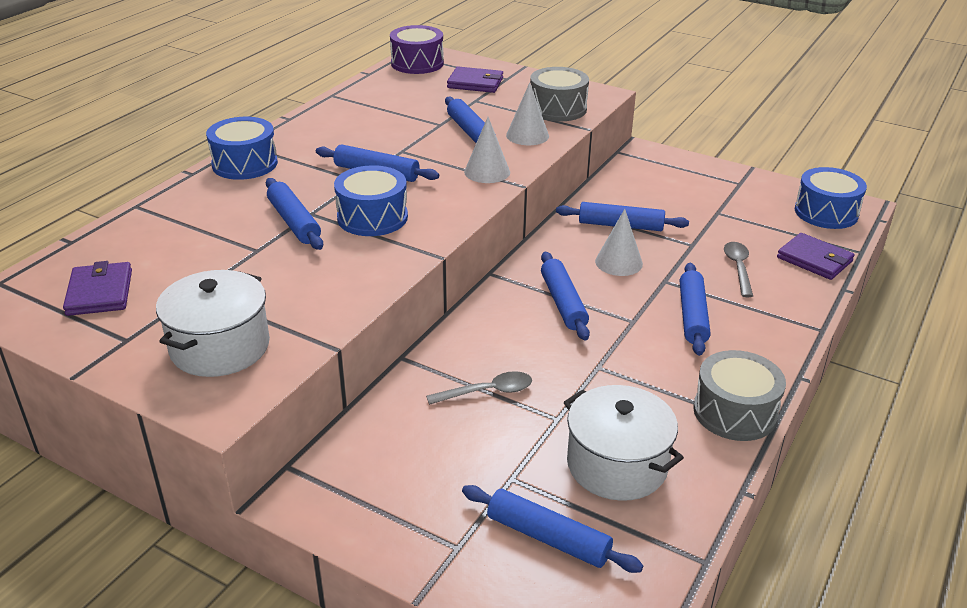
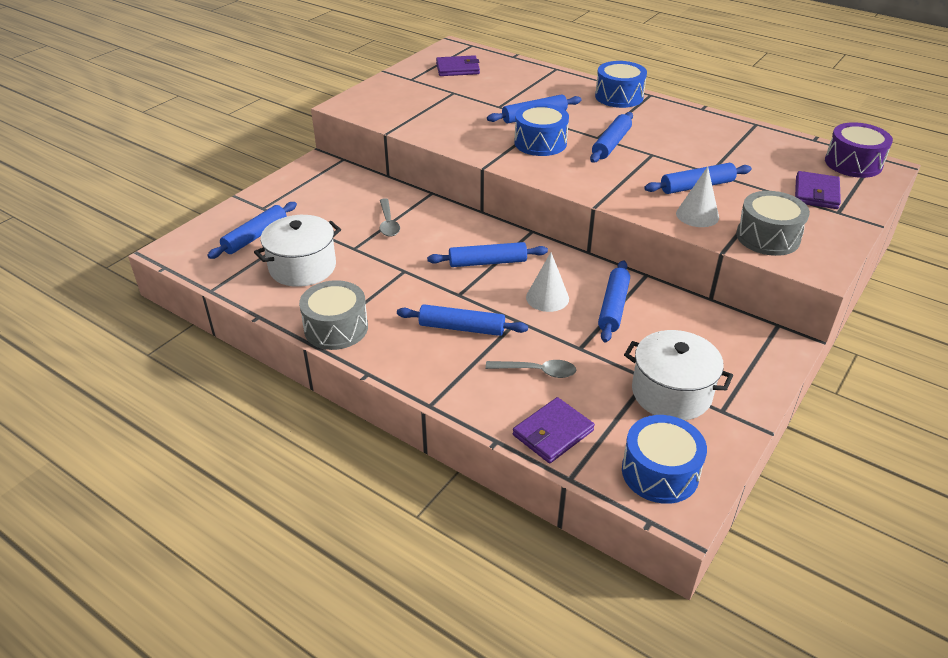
camera: 95 degrees right, 5 degrees up
white pot [156,270,270,377] -> white pot moved to [624,330,733,420]
white cone [464,117,510,183] -> none

